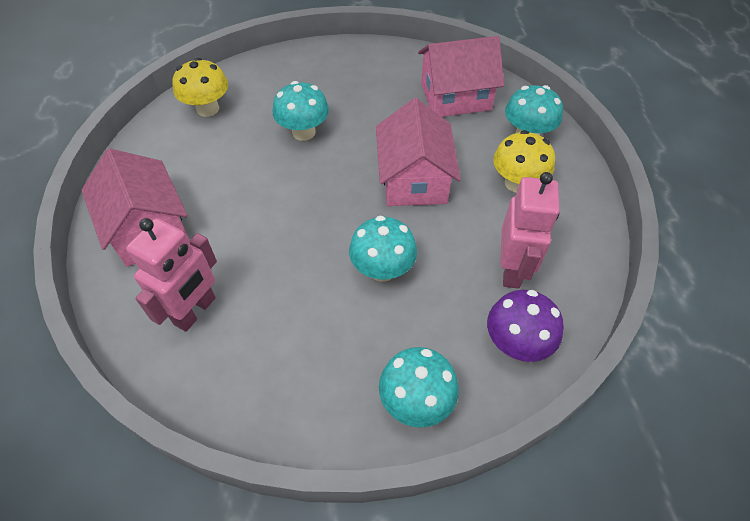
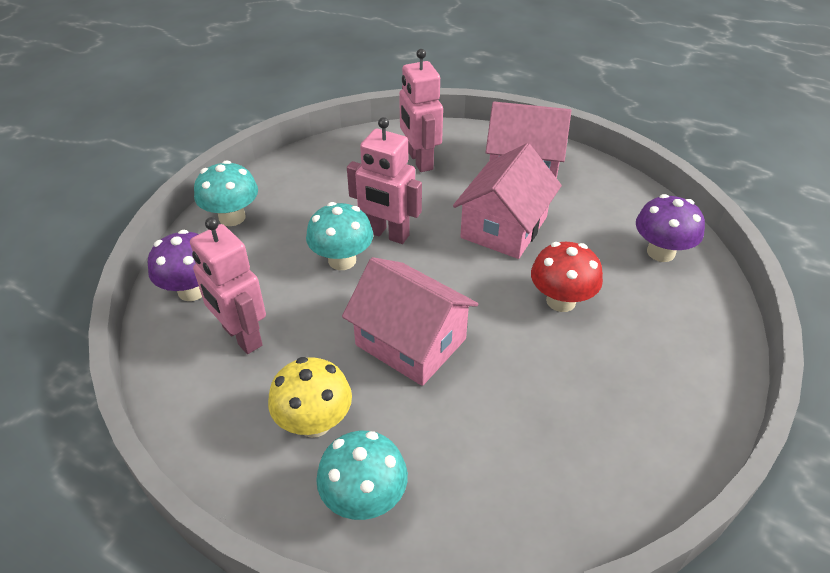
camera: 130 degrees right, 10 degrees down
yellow mushroom [173,58,228,117] -> purple mushroom [636,194,705,262]
turquoise mushroom [273,81,329,141] -> red mushroom [531,242,603,312]
pink house [418,36,504,117] -> pink house moved to [453,143,562,259]
none -> pink robot [347,117,422,244]

